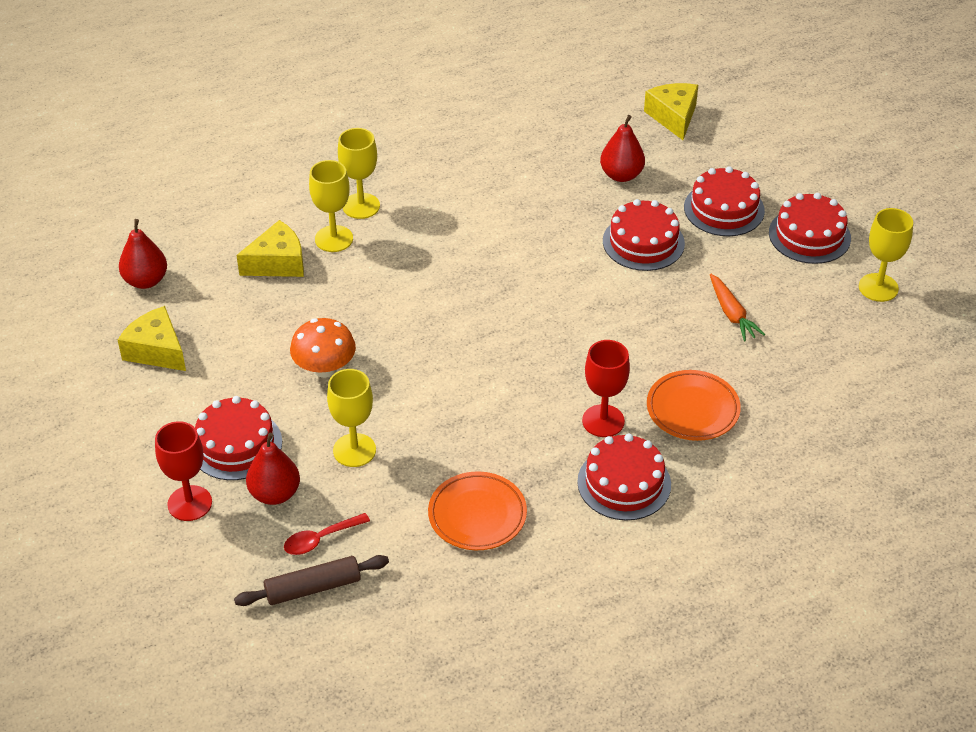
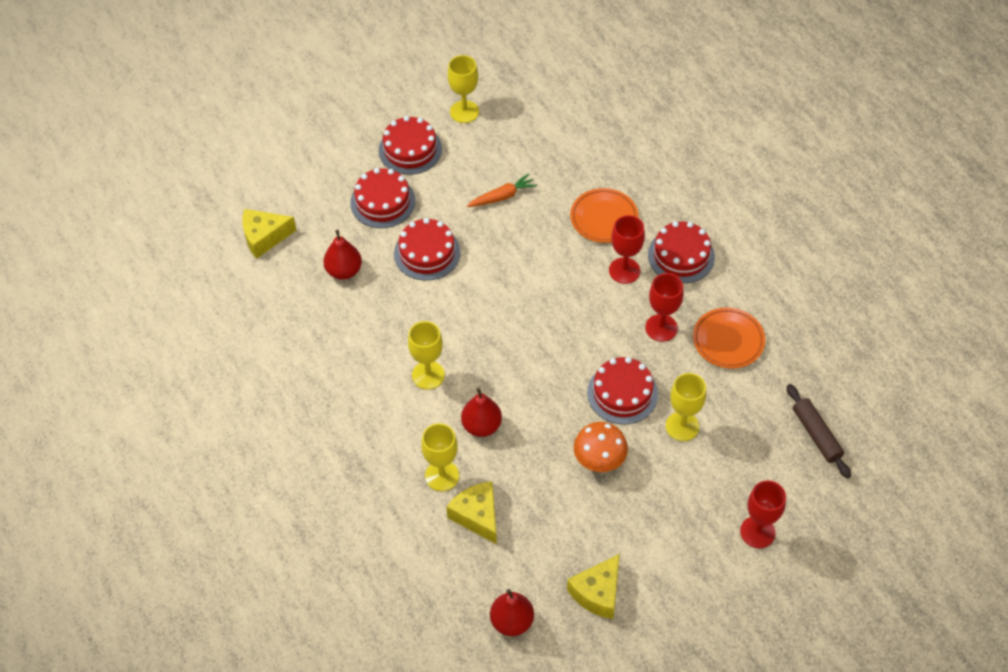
camera: 95 degrees left, 10 degrees up
red cake [195,396,282,480] -> red cake moved to [587,357,658,424]
red pear [246,433,300,505] -> red pear moved to [461,388,502,437]
red spoon [284,513,370,555] -> none
yellow goblet [338,128,380,219] -> yellow goblet moved to [408,321,445,389]
none -> red goblet [645,273,684,342]

